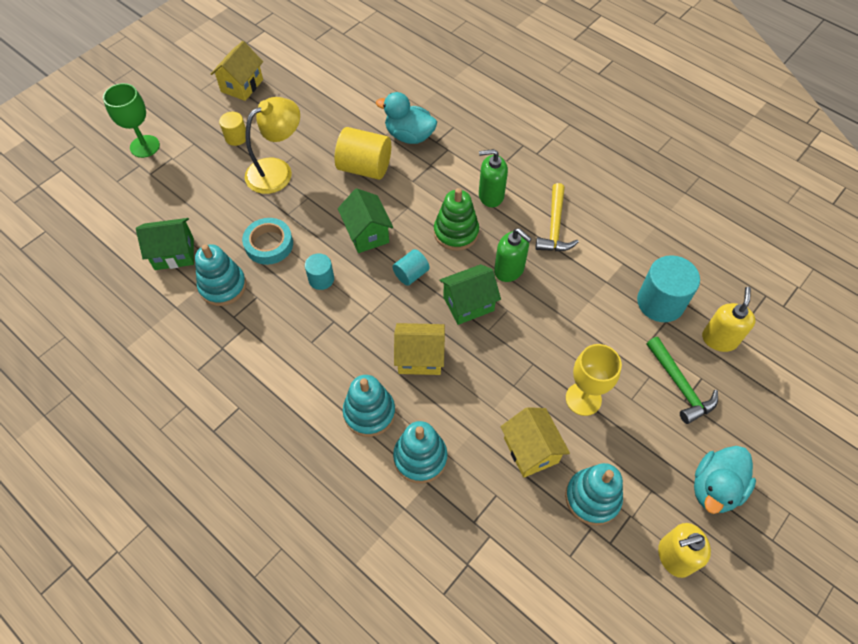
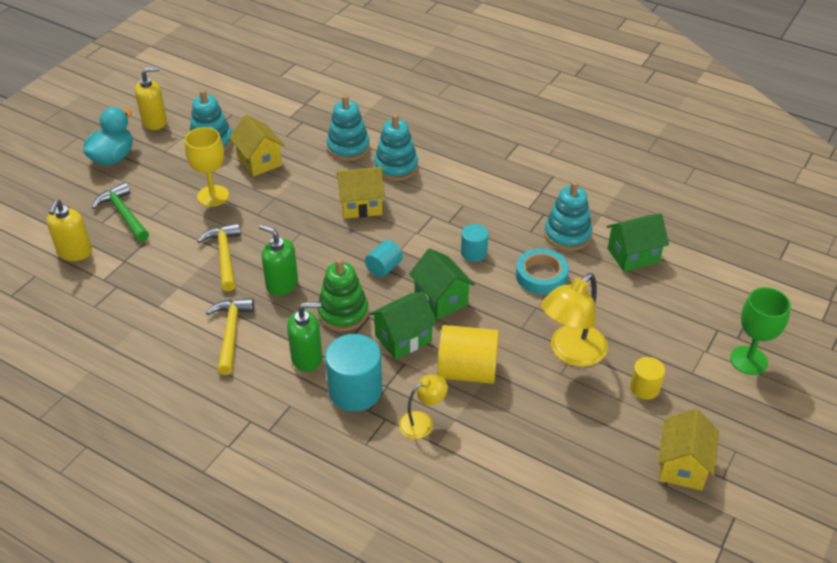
camera: 170 degrees right, 15 degrees down
turquoise duck [376,92,437,144] -> yellow lamp [399,374,448,439]
green house [439,264,501,325] -> green house moved to [369,292,438,359]
turquoise cylinder [637,255,700,322] -> turquoise cylinder moved to [325,334,382,411]
none -> yellow hammer [197,223,241,291]

